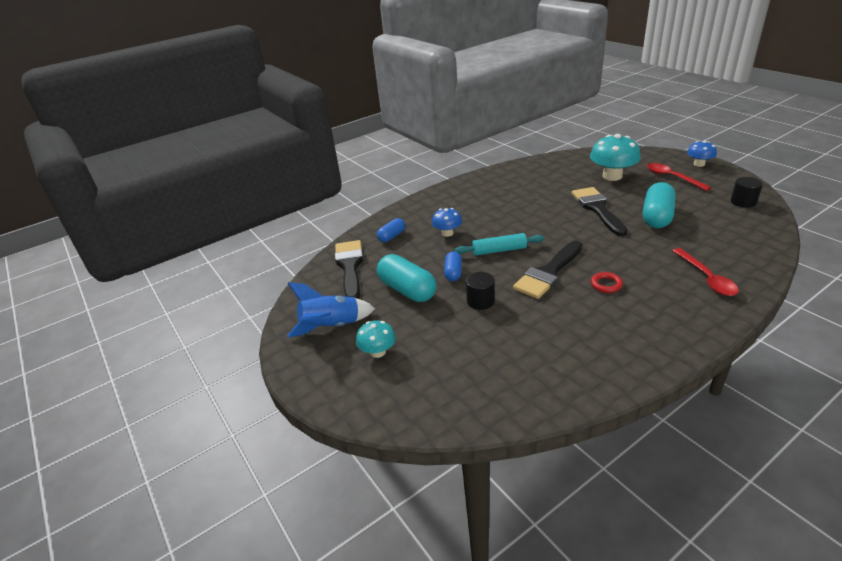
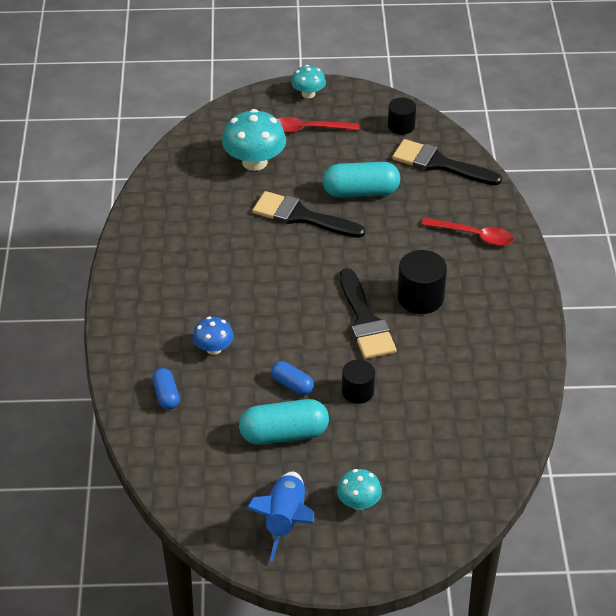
camera: 60 degrees left, 10 degrees up
black brush [335,240,363,299] -> black brush moved to [392,139,502,185]
turquoise rolling pin [454,233,544,256] -> none
red ring [591,272,623,293] -> black cylinder [397,250,447,314]
turquoise capsule [643,182,676,228] -> turquoise capsule turned 60 degrees counterclockwise [323,162,400,198]
blue mushroom [687,140,717,167] -> turquoise mushroom [291,65,326,98]

